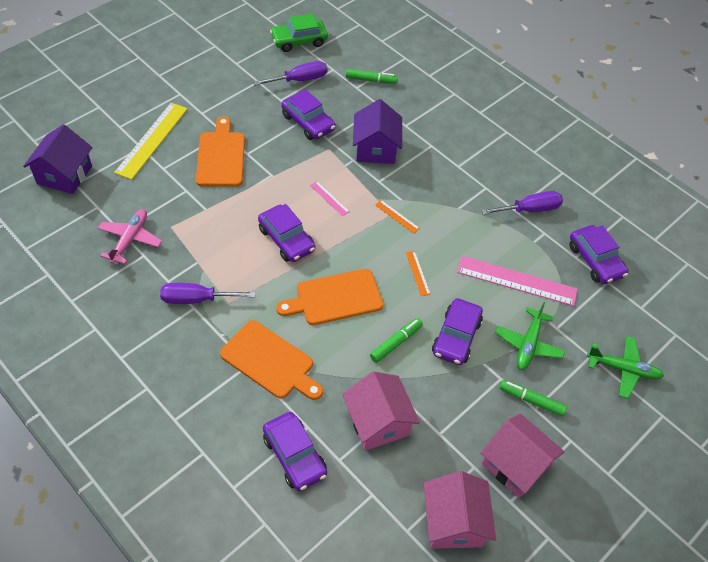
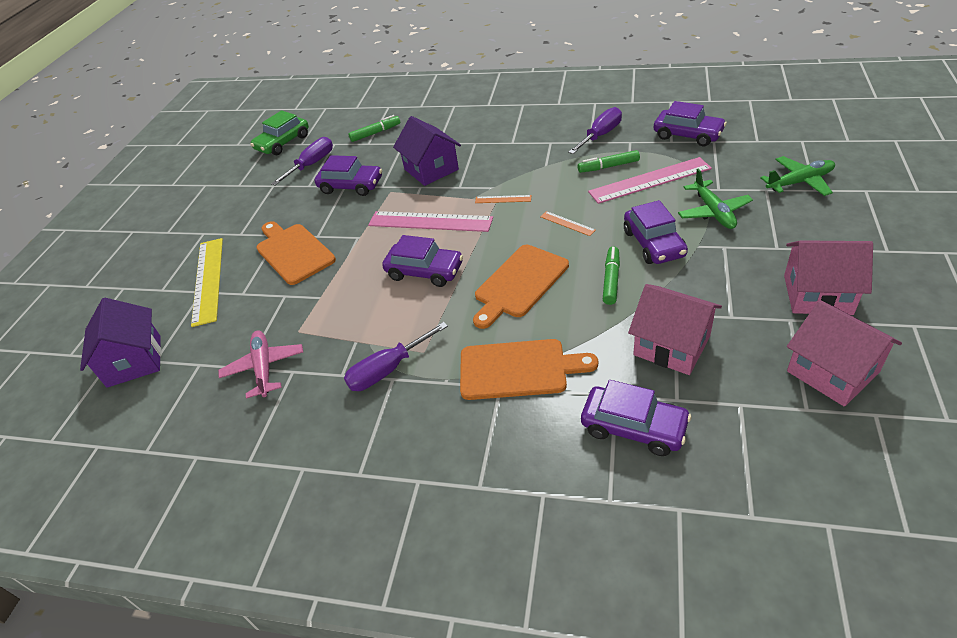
camera: 25 degrees left, 10 degrees down
pink ruler [310,181,350,216] -> pink ruler [368,211,493,232], size x2.19
green marker [499,380,567,416] -> green marker moved to [578,150,640,173]

